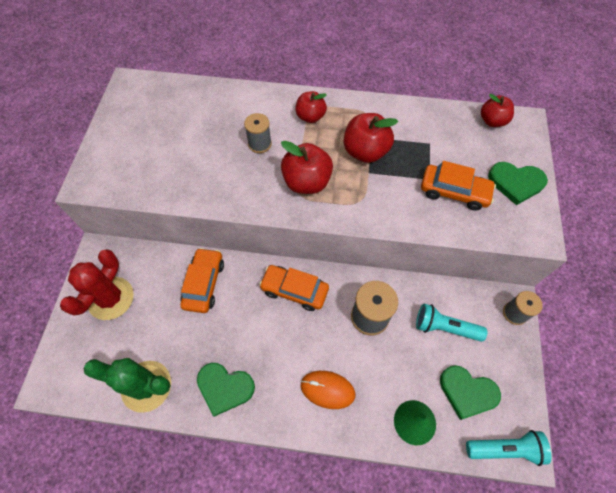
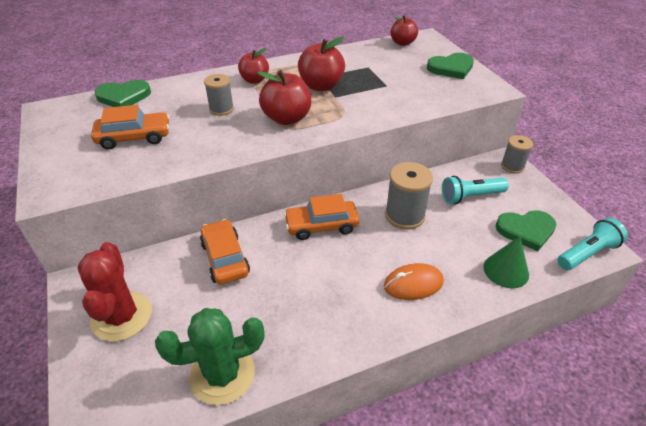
camera: 30 degrees left, 20 degrees down
green heart [197,363,255,417] -> green heart moved to [94,80,151,107]
orange car [421,161,496,211] -> orange car moved to [91,105,170,150]

